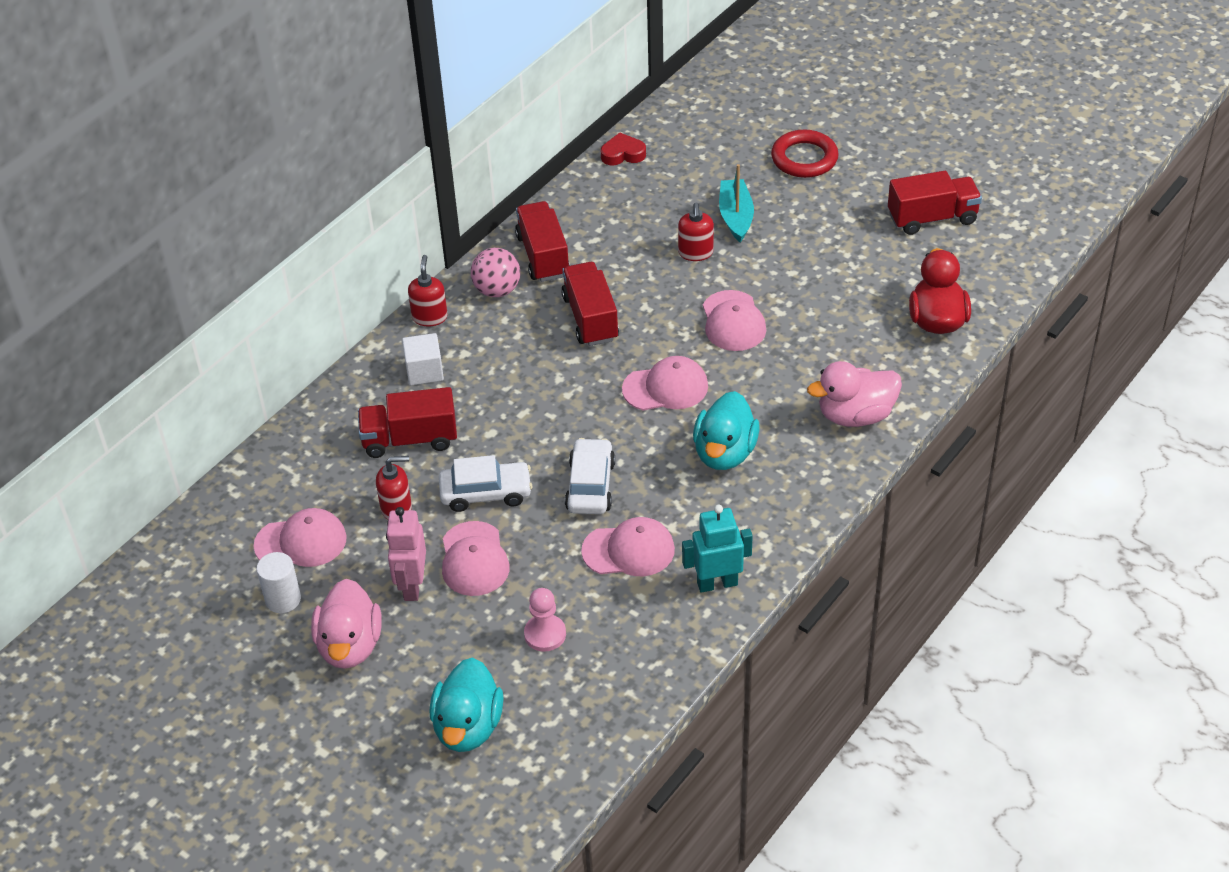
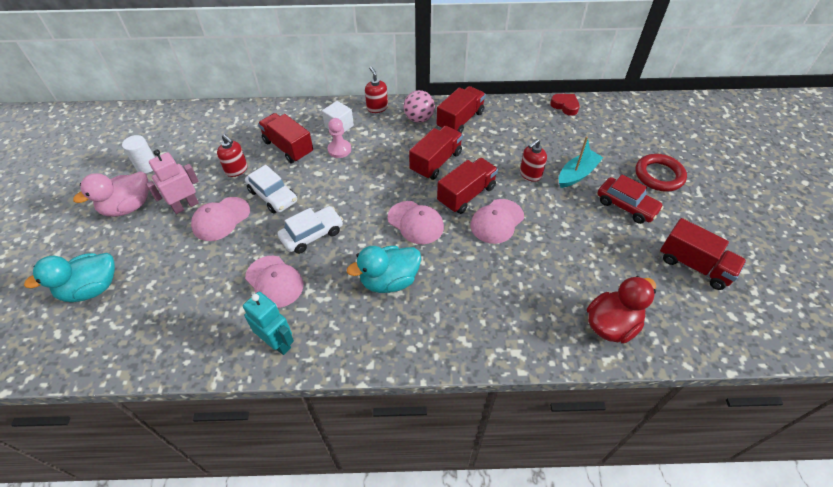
camera: 50 degrees right, 5 degrees up
pink cap [254,508,347,567] -> none
red soap dispenser [408,255,448,327] -> red soap dispenser turned 75 degrees counterclockwise [365,66,388,113]
pink pawn [524,588,566,652] -> pink pawn moved to [328,118,351,158]
pink duck [807,361,902,427] -> none
none -> red truck [437,158,498,214]
none -> red car [597,174,664,224]

